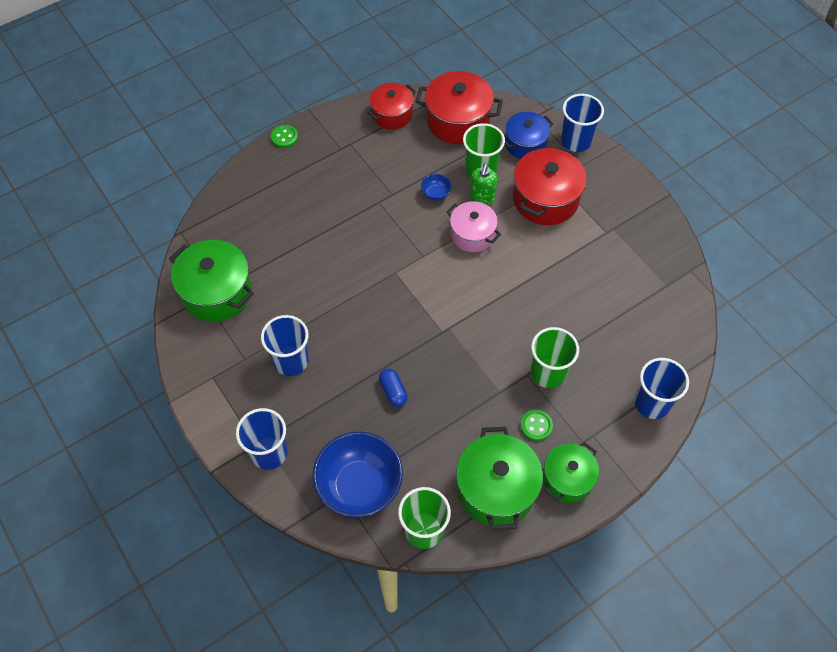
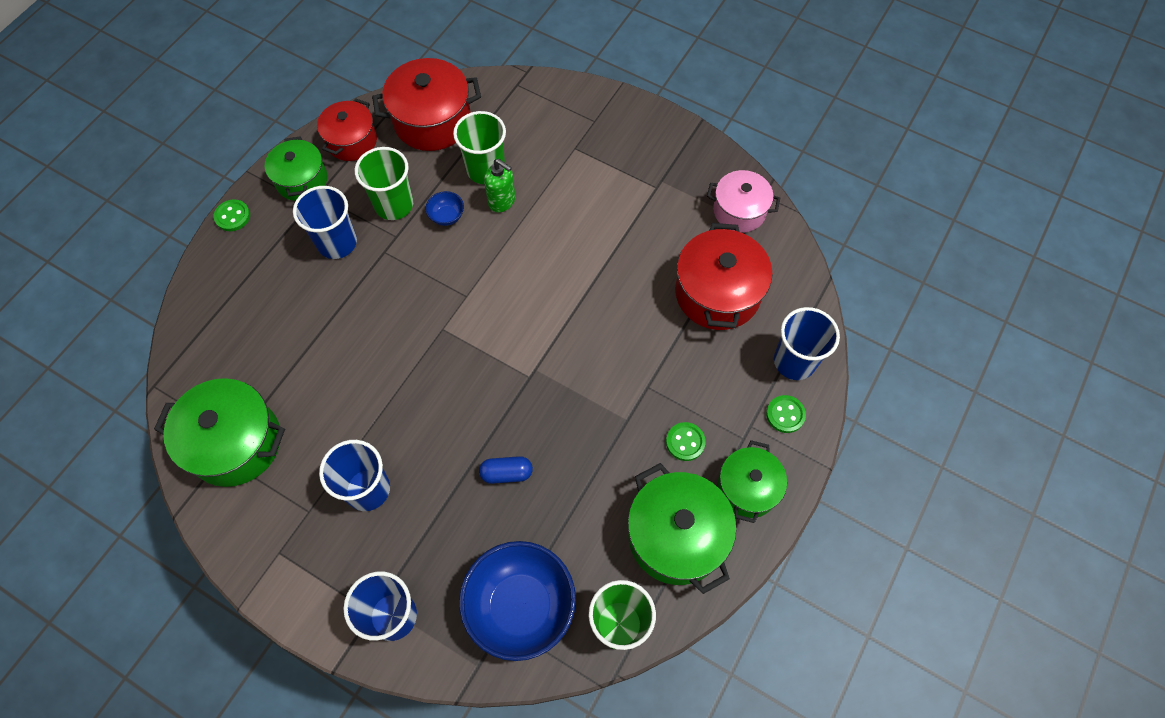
camera: 25 degrees left, 5 degrees up
blue capsule [379,368,408,407] -> blue capsule turned 45 degrees counterclockwise [479,456,533,484]
pink pot [447,201,501,252] -> pink pot moved to [707,170,780,233]
green soap dispenser [470,163,498,205] -> green soap dispenser turned 45 degrees counterclockwise [484,159,515,212]
blue pot [504,112,554,159] -> none
red pot [513,146,587,225] -> red pot moved to [675,223,773,330]
green cup [531,327,579,388] -> green cup moved to [355,147,413,220]
blue cup [561,94,604,152] -> blue cup moved to [293,186,357,259]
none -> green pot [265,136,327,201]
none -> green button [766,395,806,433]

